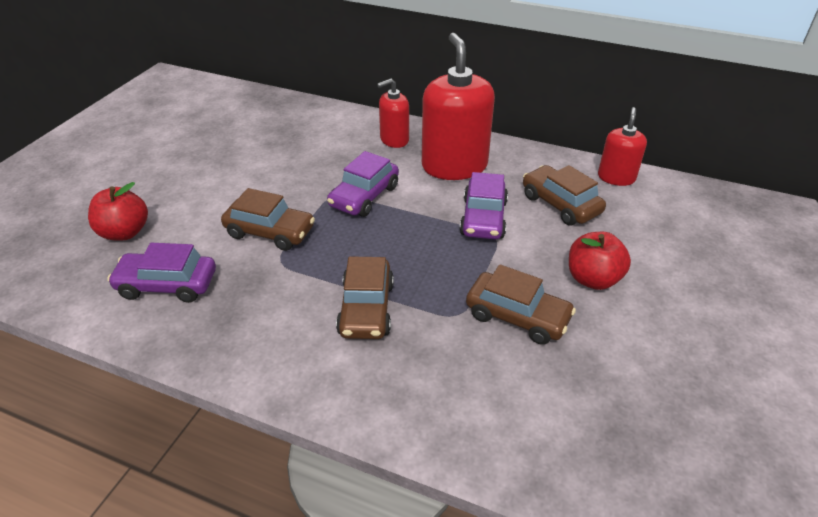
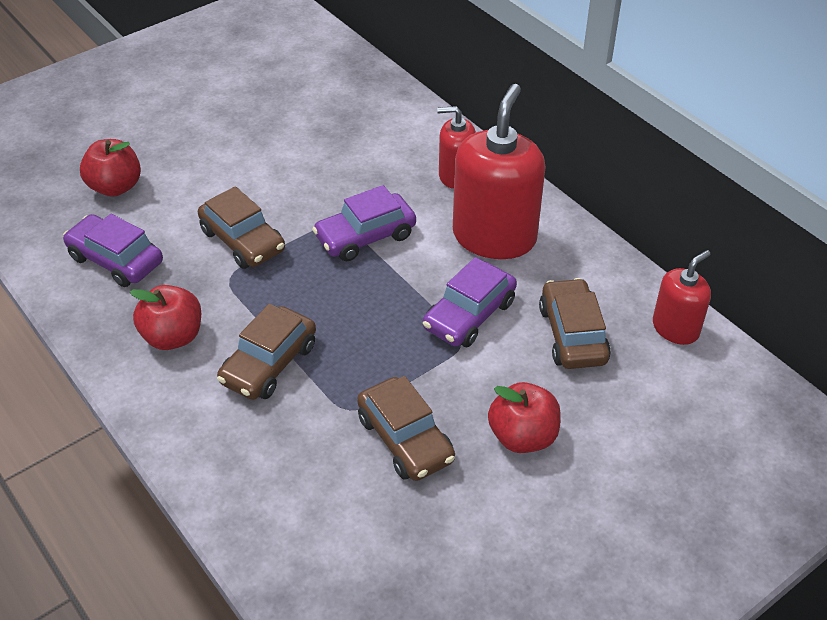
camera: 30 degrees right, 5 degrees up
none -> red apple [130,285,201,350]

